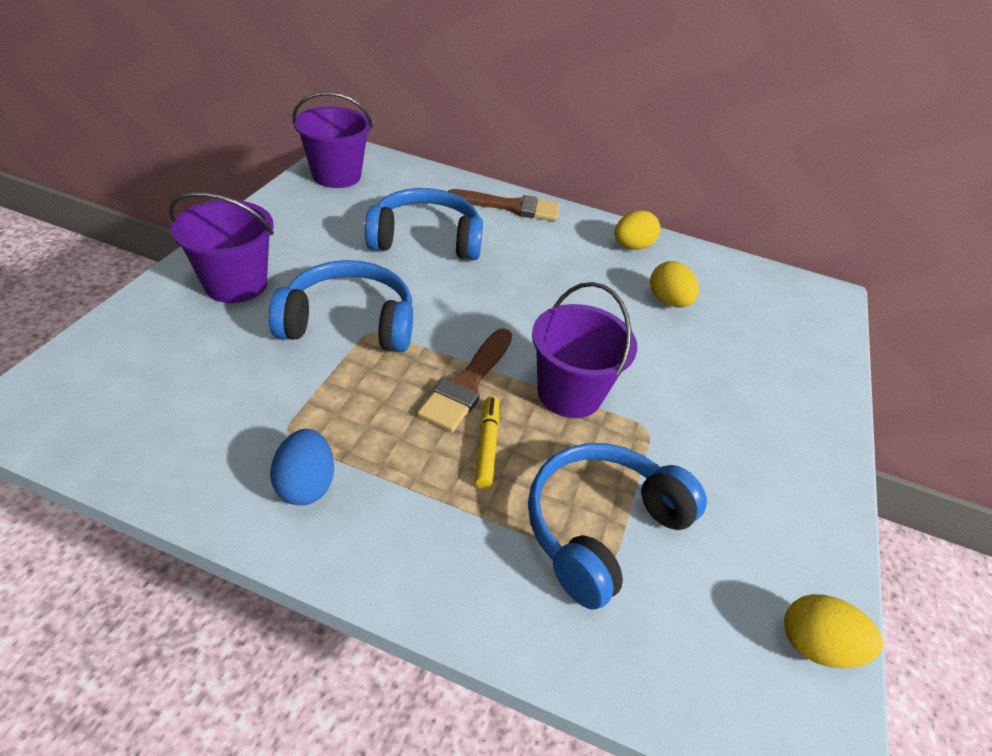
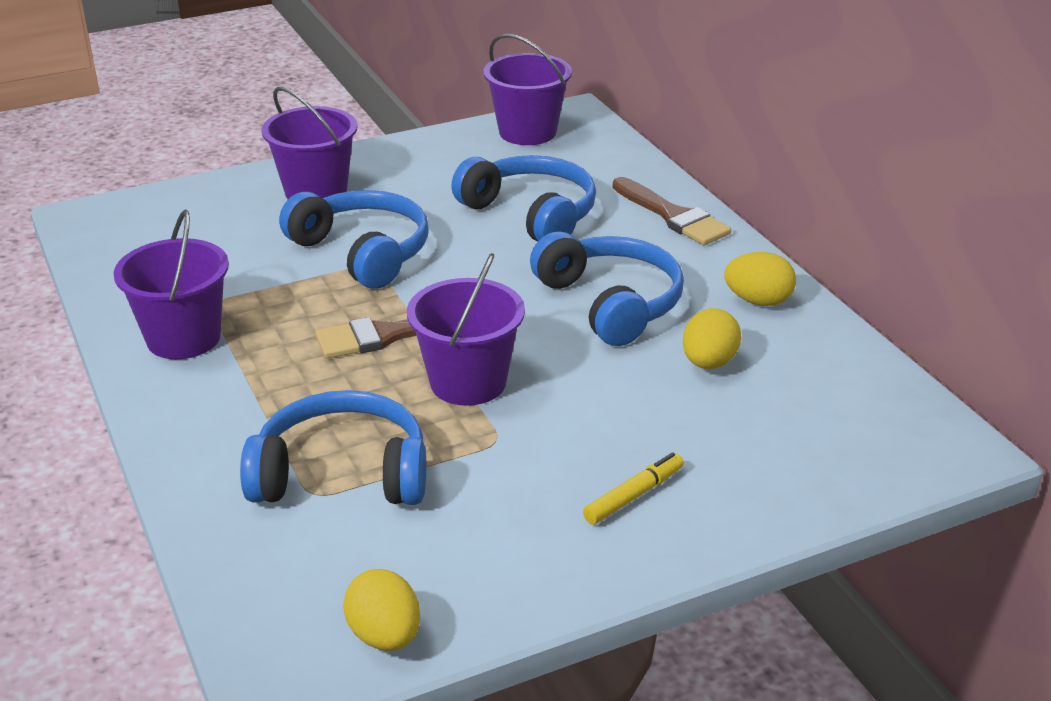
camera: 50 degrees right, 10 degrees down
blue egg [270,429,334,505] -> purple bucket [114,209,229,359]
yellow marker [475,396,499,489] -> yellow marker moved to [583,452,684,525]
none -> blue headphones [530,231,684,346]

